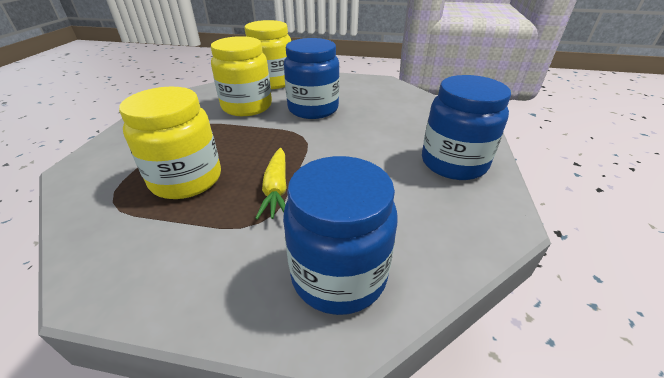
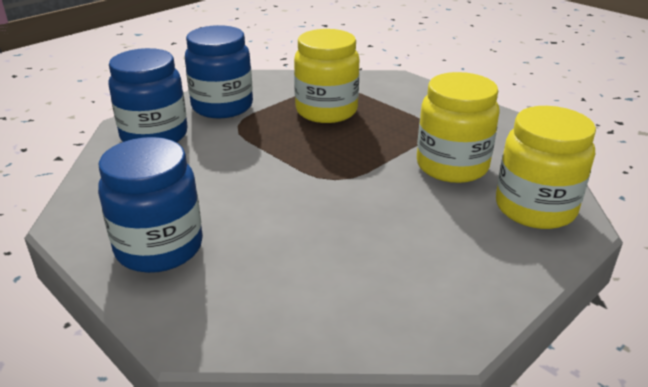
camera: 125 degrees right, 5 degrees down
yellow carrot [255,148,287,220] -> none
blue jar [284,38,340,119] -> blue jar moved to [185,25,253,118]

